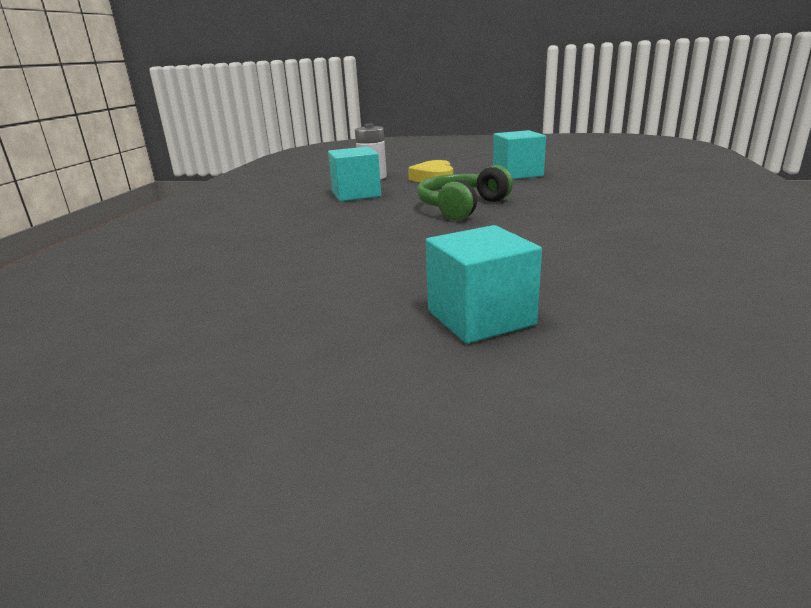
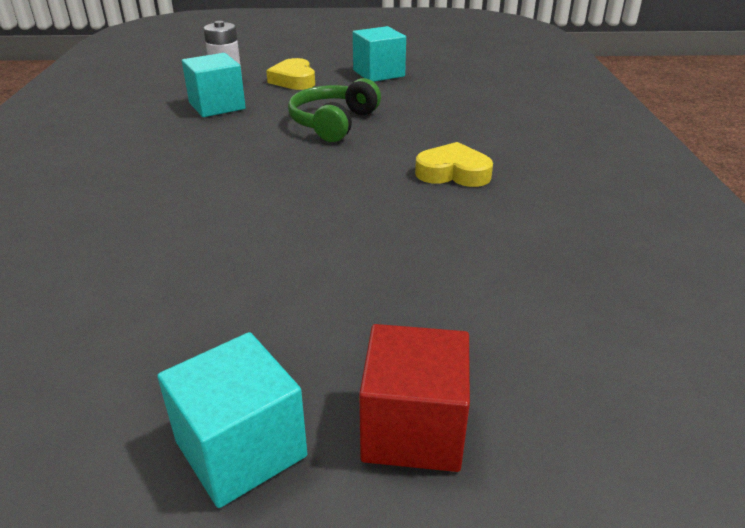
camera: 15 degrees left, 10 degrees up
turquoise cube [426,225,542,344] -> turquoise cube moved to [157,332,307,508]
none -> red cube [359,324,470,472]
none -> yellow heart [415,142,493,187]

